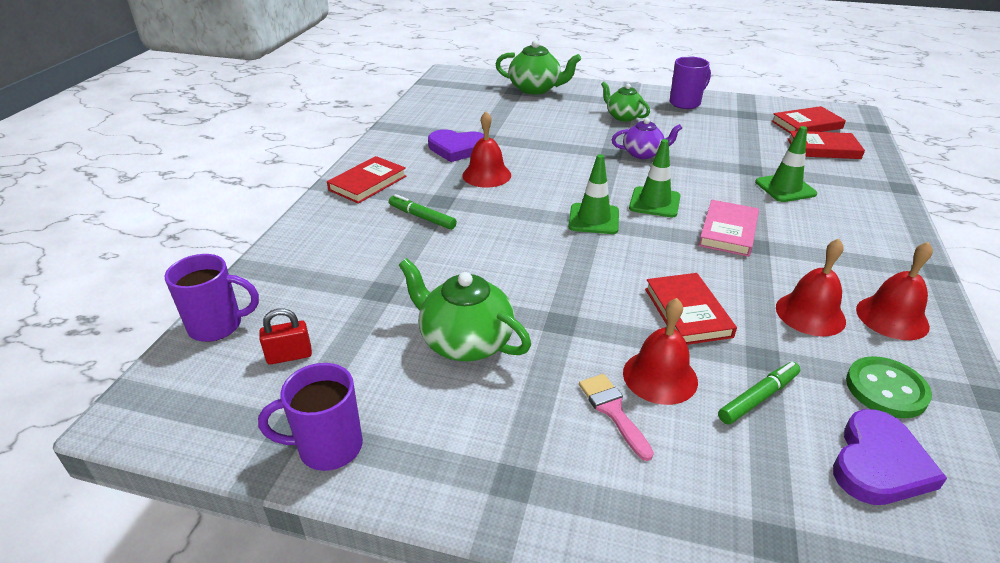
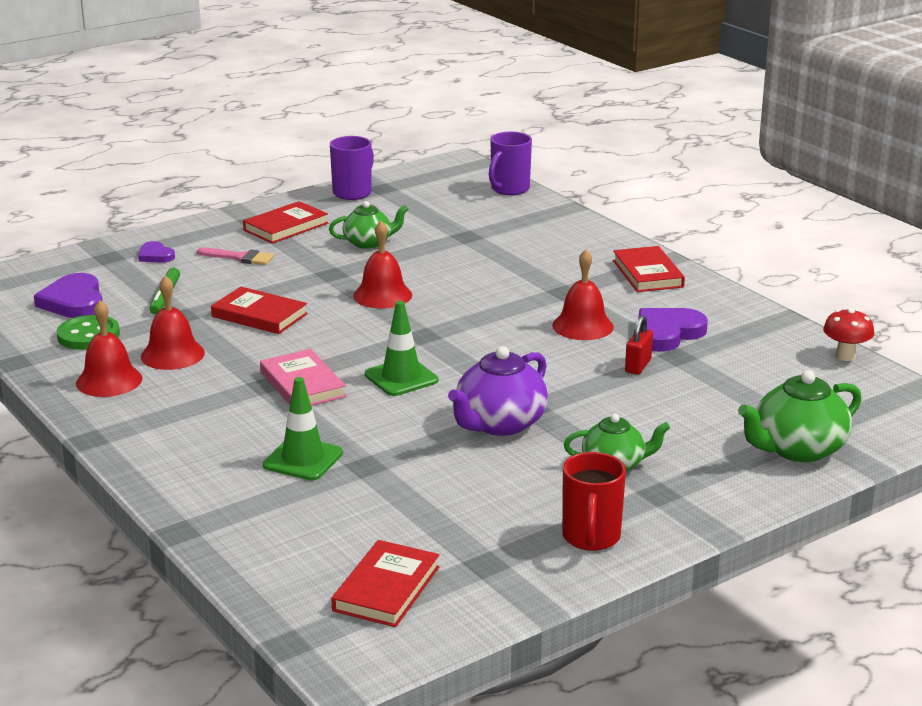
camera: 130 degrees right, 10 degrees down
red padlock [259,308,312,365] -> red padlock moved to [625,315,653,374]
green marker [389,194,457,230] -> none
green teapot [399,258,531,361] -> green teapot [329,201,408,249], size x0.65
green traffic cone [568,154,619,234] -> none
purple teapot [612,118,682,159] -> purple teapot [448,346,548,436], size x1.53
red bell [623,298,698,405] -> red bell moved to [353,221,412,308]
purple mug [670,56,711,109] -> red mug [562,452,626,551]
red book [788,131,865,159] -> red book moved to [243,201,328,244]
none -> purple heart [138,241,175,263]
none -> red mushroom [823,309,874,361]

